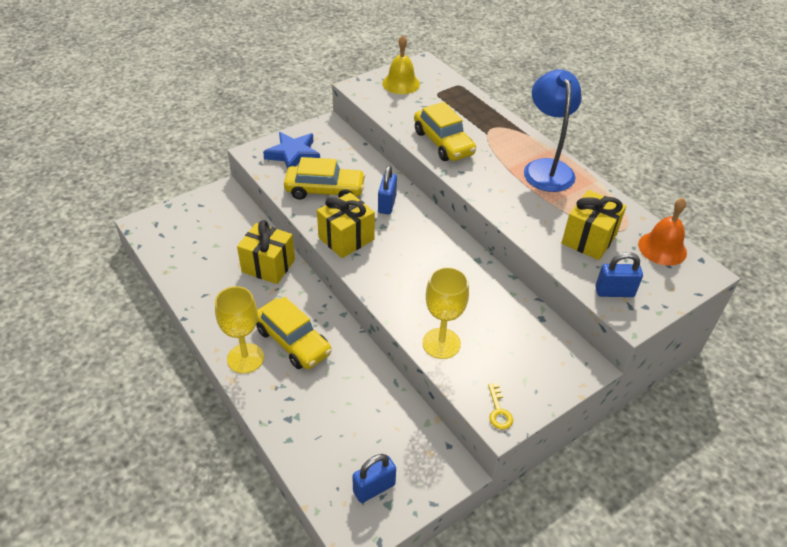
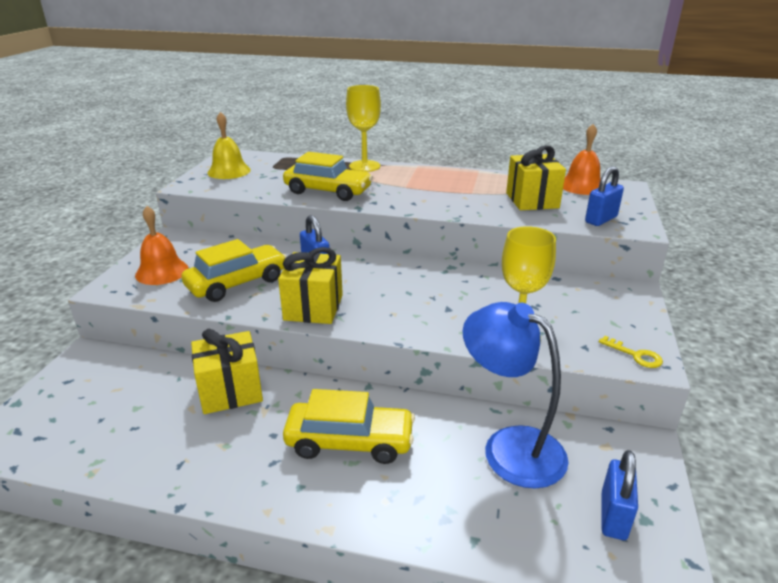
camera: 40 degrees left, 15 degrees down
yellow goblet [215,286,264,374] -> yellow goblet moved to [346,85,381,172]
blue star [263,132,320,169] -> orange bell [135,206,189,285]
blue lamp [524,69,582,192] -> blue lamp moved to [463,302,568,489]

